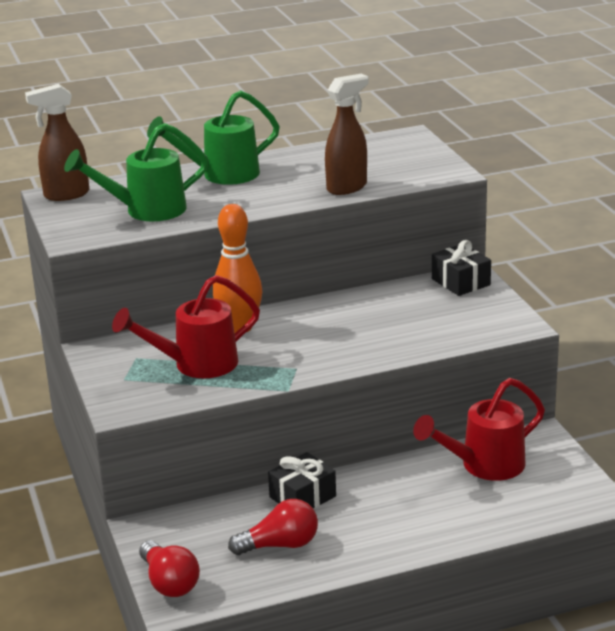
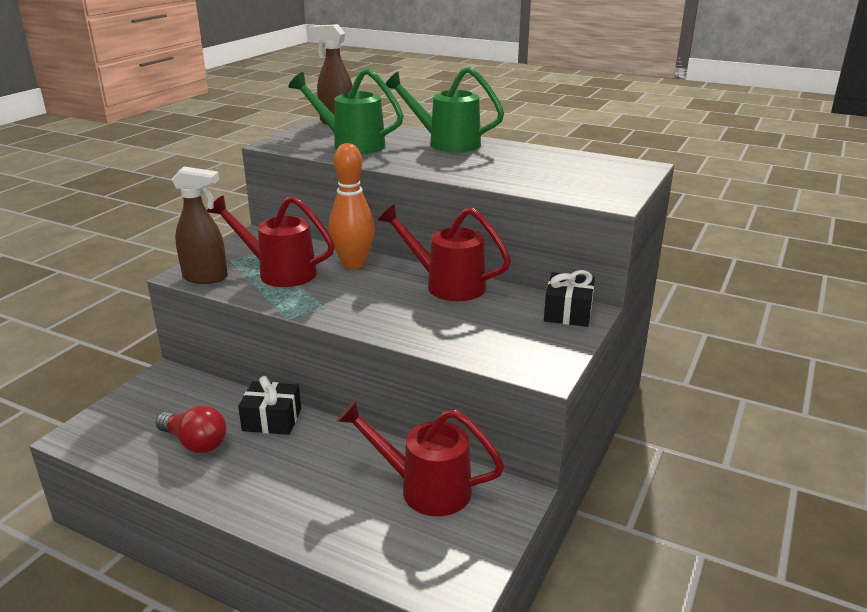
camera: 45 degrees right, 0 degrees up
red light bulb [139,540,200,597] -> none
brown spray bottle [325,74,368,195] -> brown spray bottle moved to [171,166,228,284]
none -> red watering can [378,204,511,301]

